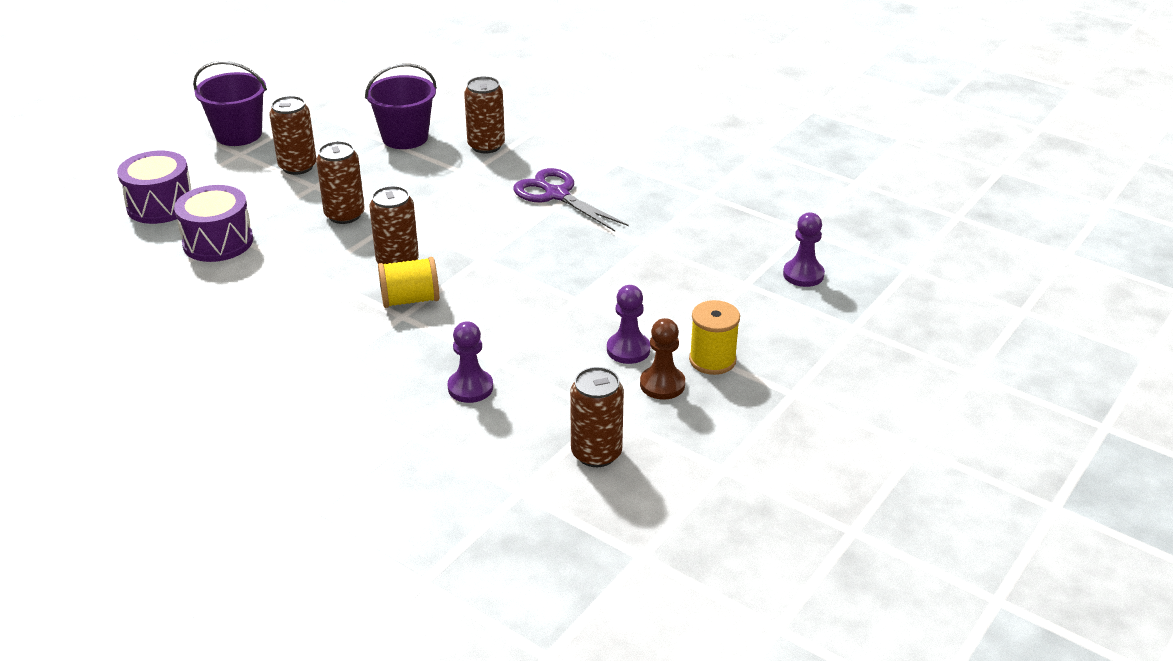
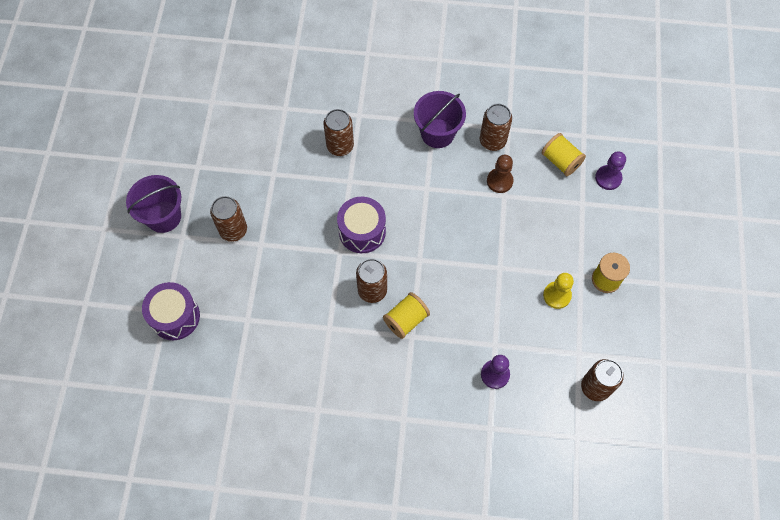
camera: 30 degrees left, 30 degrees up
purple drum [174,185,253,262] -> purple drum moved to [337,197,386,253]
brown can [316,141,365,224] -> brown can moved to [480,104,512,151]
purple bucket [365,63,437,149] -> purple bucket moved to [414,91,466,148]
purple scissors [513,168,628,231] -> none
purple pawn [607,285,650,364] -> yellow pawn [543,273,574,309]
brown pawn [640,318,685,400] -> brown pawn moved to [487,155,514,193]
none -> yellow spool [541,133,586,176]

